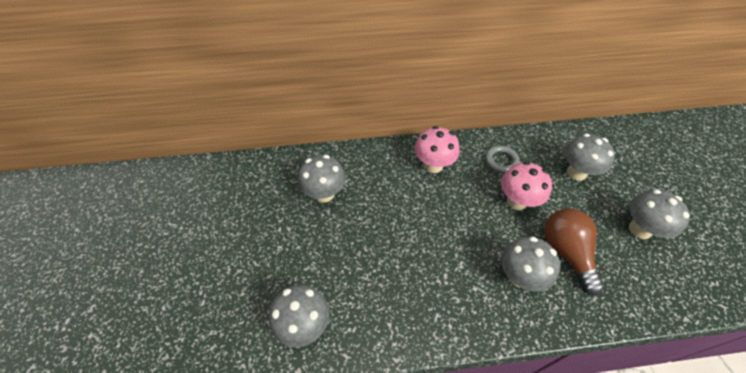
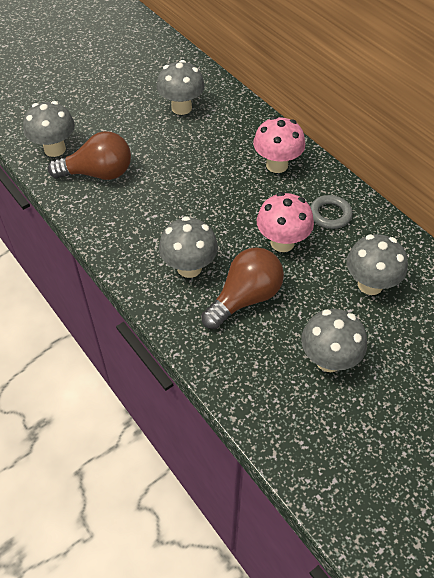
camera: 60 degrees right, 0 degrees up
none -> brown light bulb [48,131,131,180]

